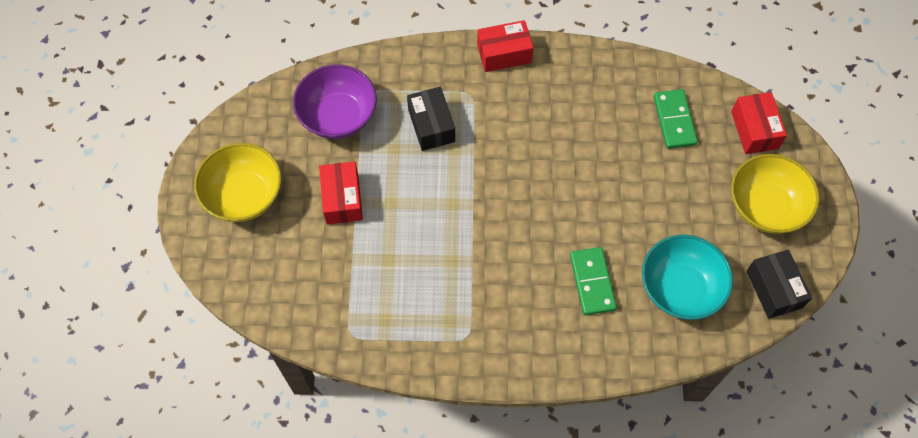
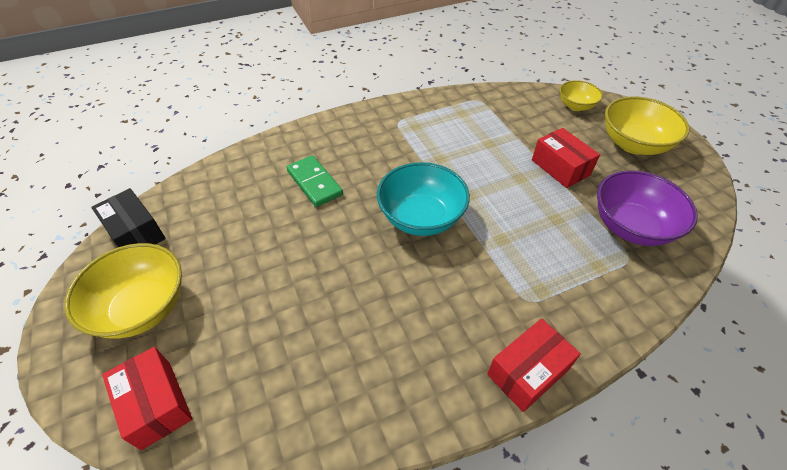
camera: 155 degrees right, 15 degrees down
black box [407,87,455,151] -> none
turquoise bowl [642,235,733,320] -> turquoise bowl moved to [377,162,470,236]
green domino [653,89,698,149] -> none
none -> yellow bowl [560,80,603,111]

